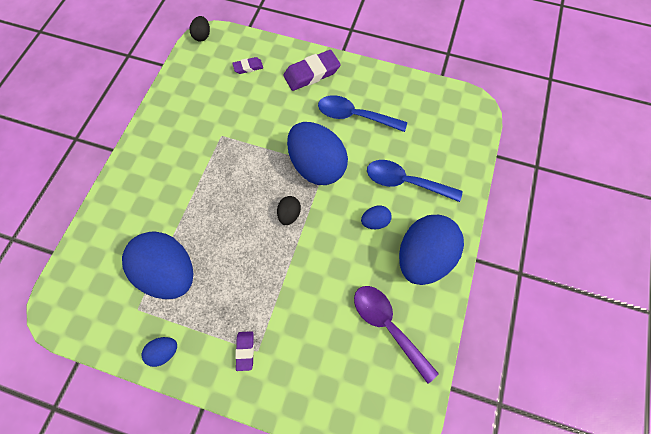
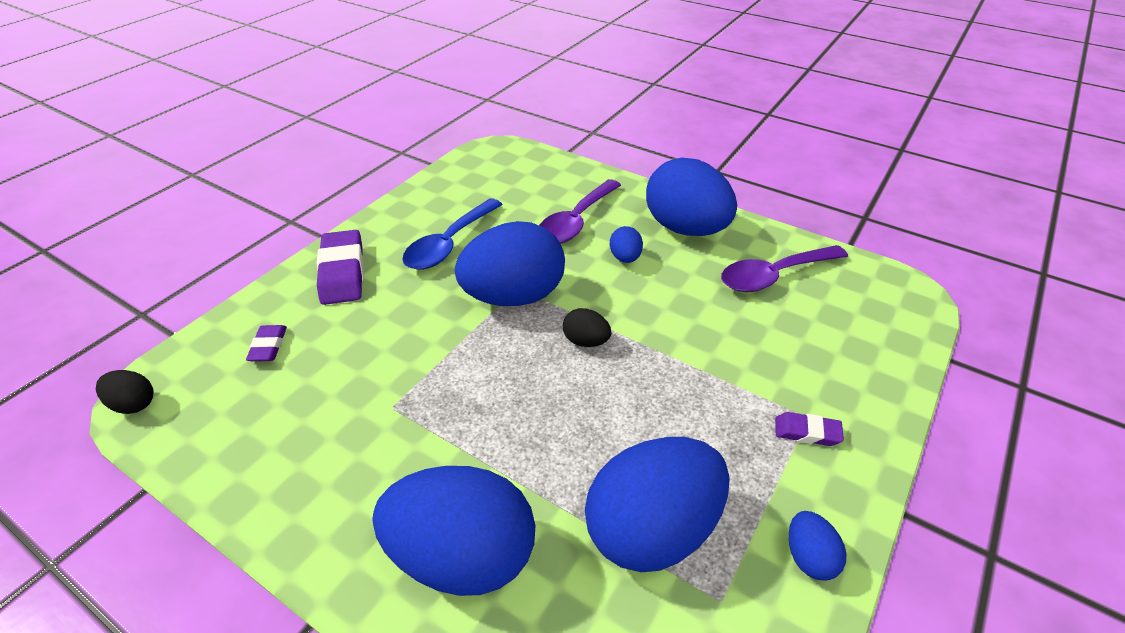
camera: 75 degrees left, 25 degrees down
blue spoon [367,160,463,202] -> purple spoon [539,179,621,244]
none -> blue egg [372,466,536,596]

